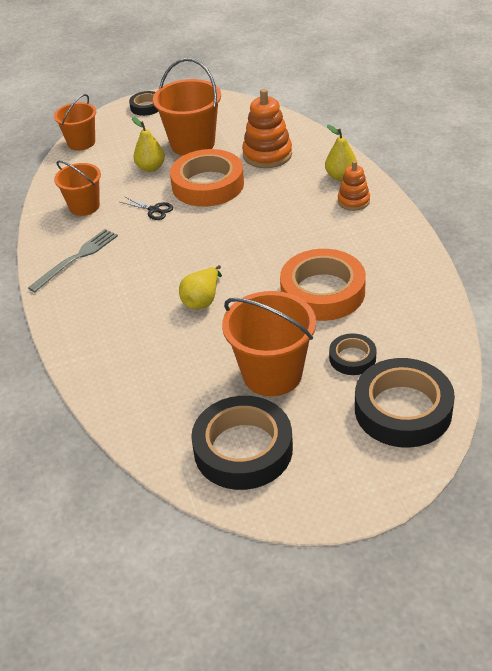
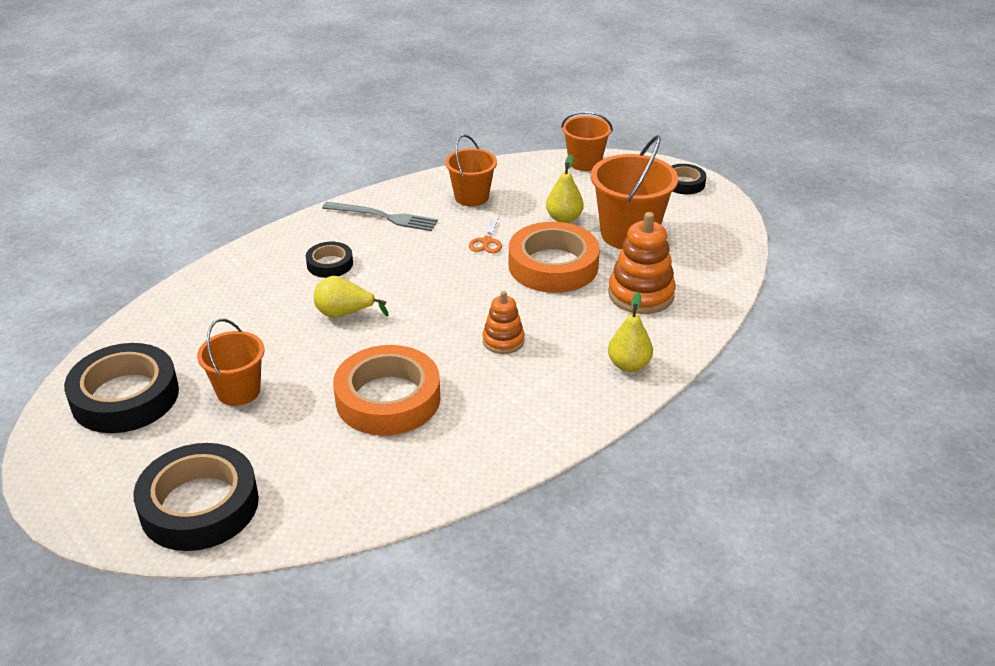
camera: 65 degrees right, 5 degrees down
black scissors [120,196,174,220] -> orange scissors [469,216,502,253]
orange bucket [222,291,316,396] -> orange bucket [197,319,264,406], size x0.64
black tape [329,333,377,375] -> black tape moved to [306,242,353,278]
orange stacking toy [338,161,370,211] -> orange stacking toy moved to [483,291,525,354]

